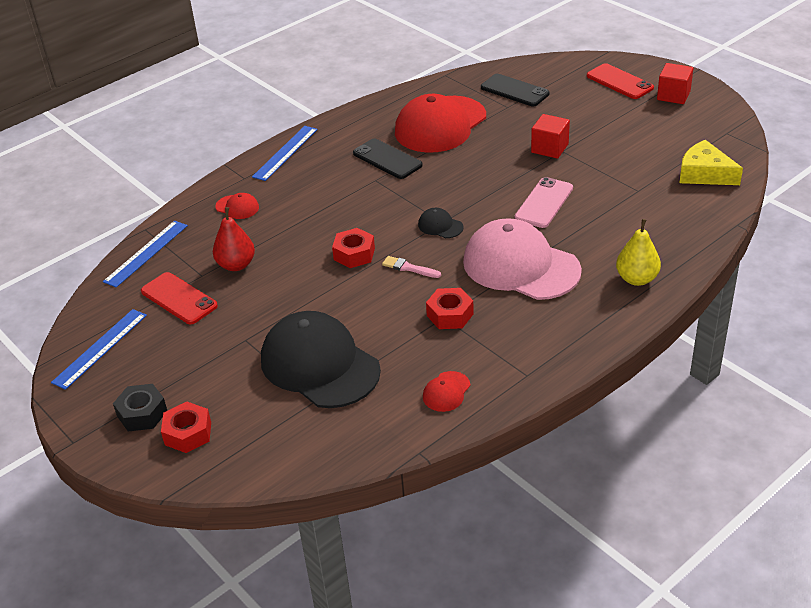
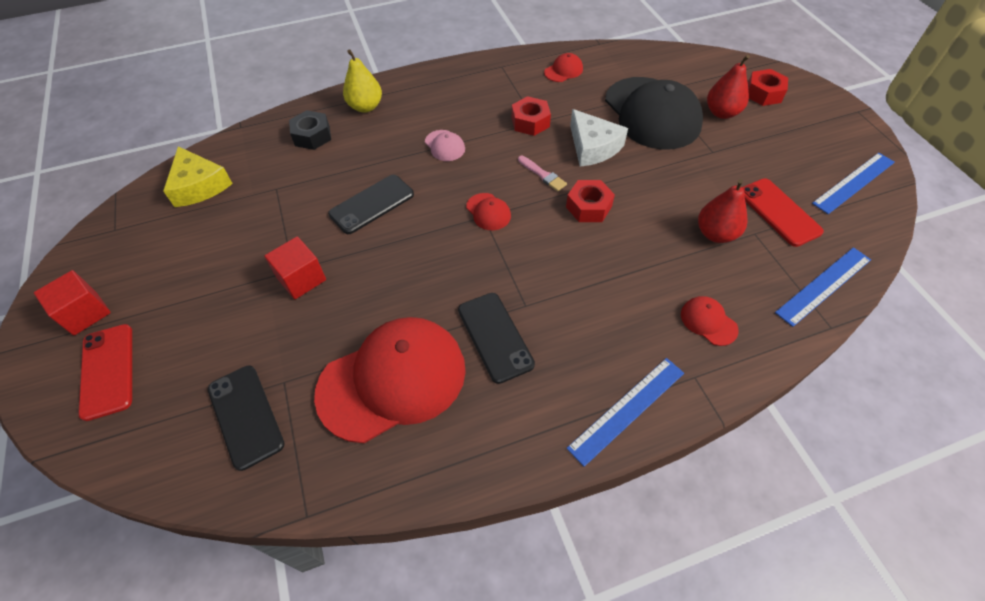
camera: 160 degrees left, 15 degrees up
black nut [113,384,167,431] -> black nut moved to [289,110,331,150]
black cap [418,208,464,238] -> red cap [466,193,511,230]
pink cap [463,218,582,300] -> pink cap [425,130,465,161], size x0.41
pink phone [514,177,573,228] -> black phone [328,175,414,234]
none -> white cheese [570,109,628,167]
none -> red pear [707,55,750,119]

